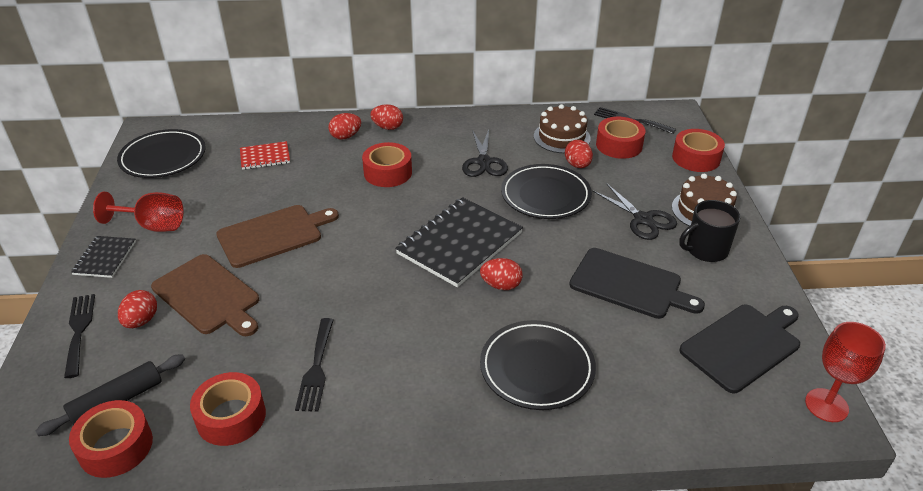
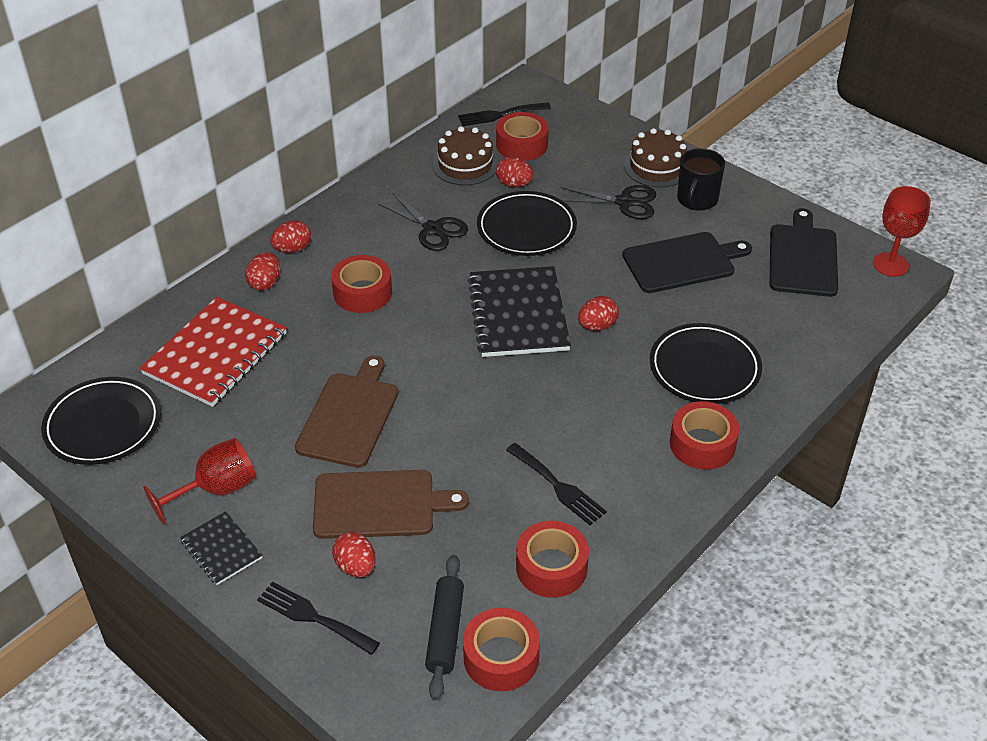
camera: 45 degrees left, 5 degrees up
red notebook [240,141,290,170] -> red notebook [140,297,287,407], size x1.95
red tape [672,129,725,172] -> red tape moved to [670,401,740,470]

